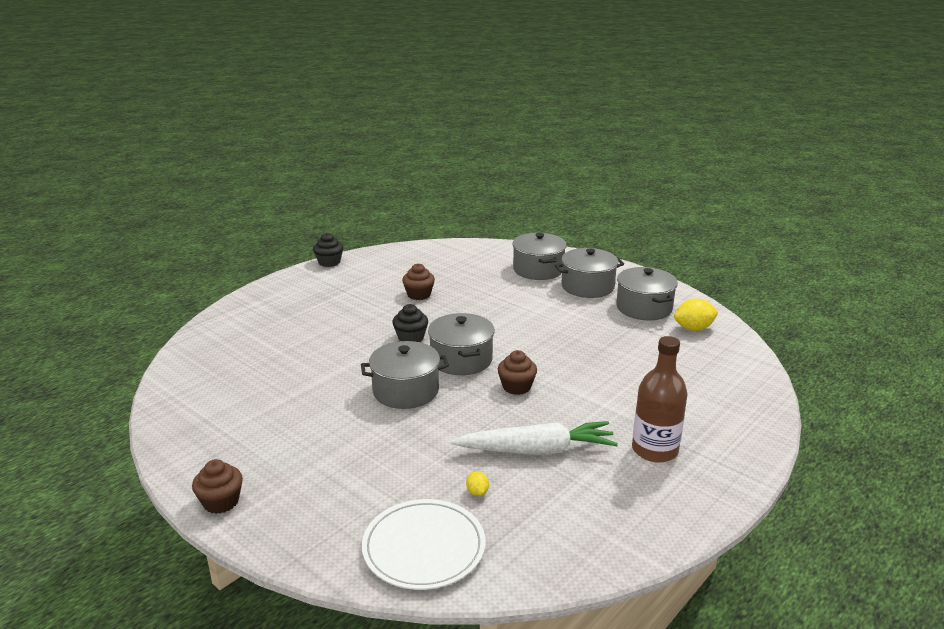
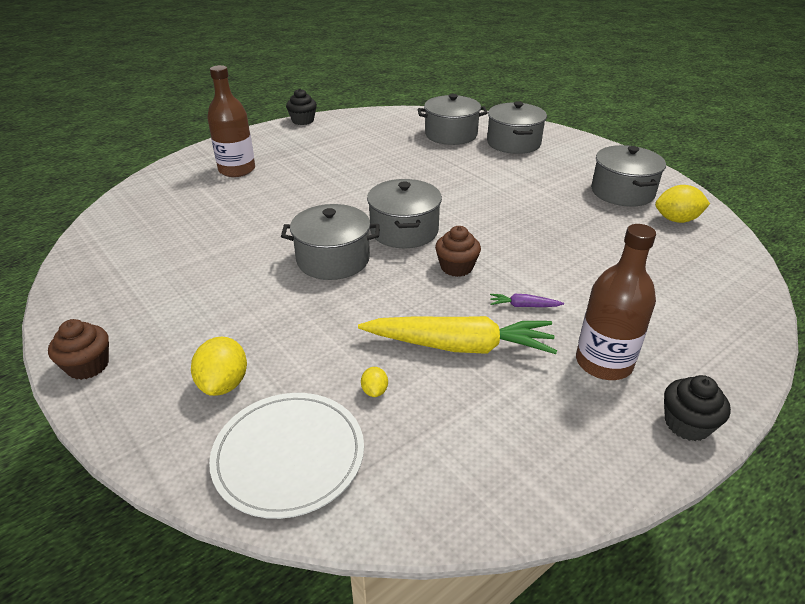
camera: 10 degrees right, 10 degrees up
black cupcake [392,304,428,342] -> black cupcake moved to [664,375,731,441]
brown cupcake [402,263,435,300] -> none
white carrot [451,421,618,455] -> yellow carrot [358,316,557,354]
grey pot [555,248,624,298] -> grey pot moved to [417,94,488,145]
none -> yellow lemon [191,336,247,396]
none -> brown bottle [207,65,255,177]
none -> purple carrot [490,294,564,307]

